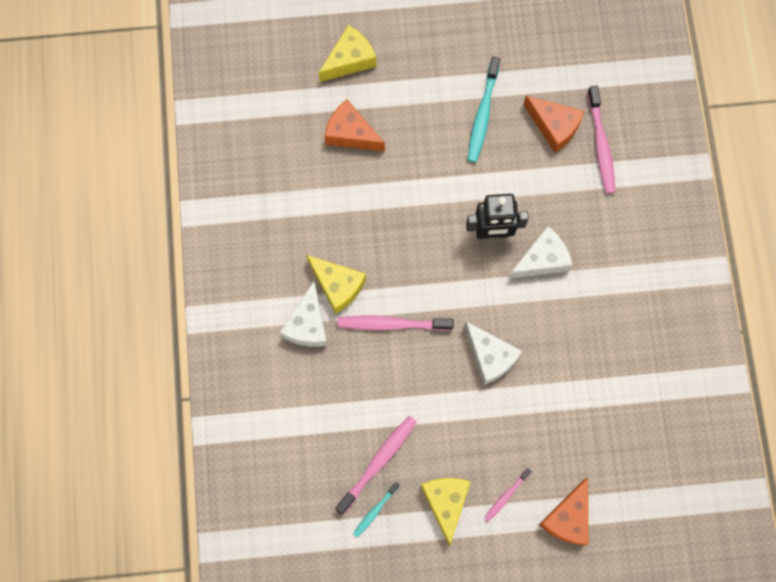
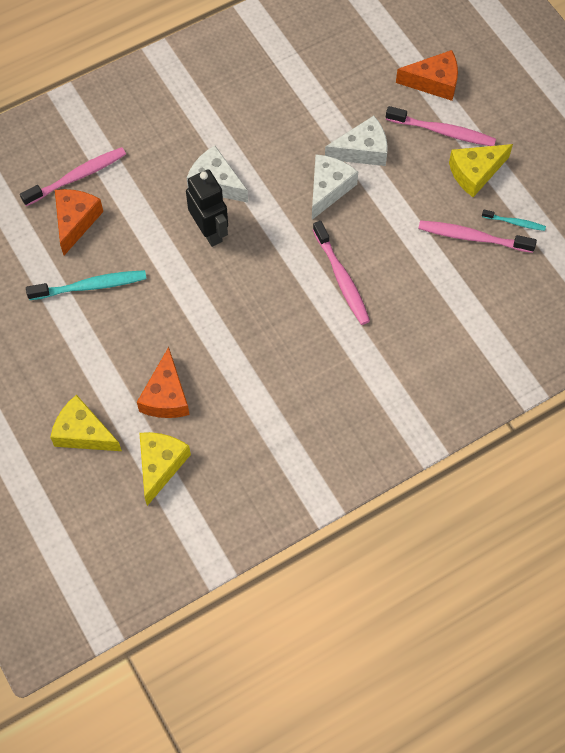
camera: 115 degrees left, 10 degrees down
white cheese [279,281,328,347] -> white cheese moved to [325,116,387,166]
yellow cheese [306,255,366,314] -> yellow cheese moved to [139,432,191,506]
pink toothbrush [484,468,532,522] -> pink toothbrush [386,106,496,146], size x1.80

